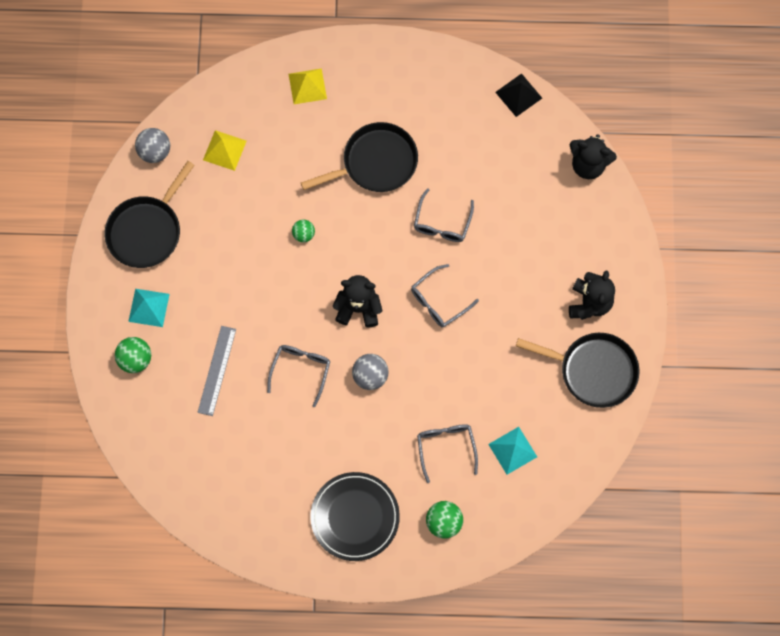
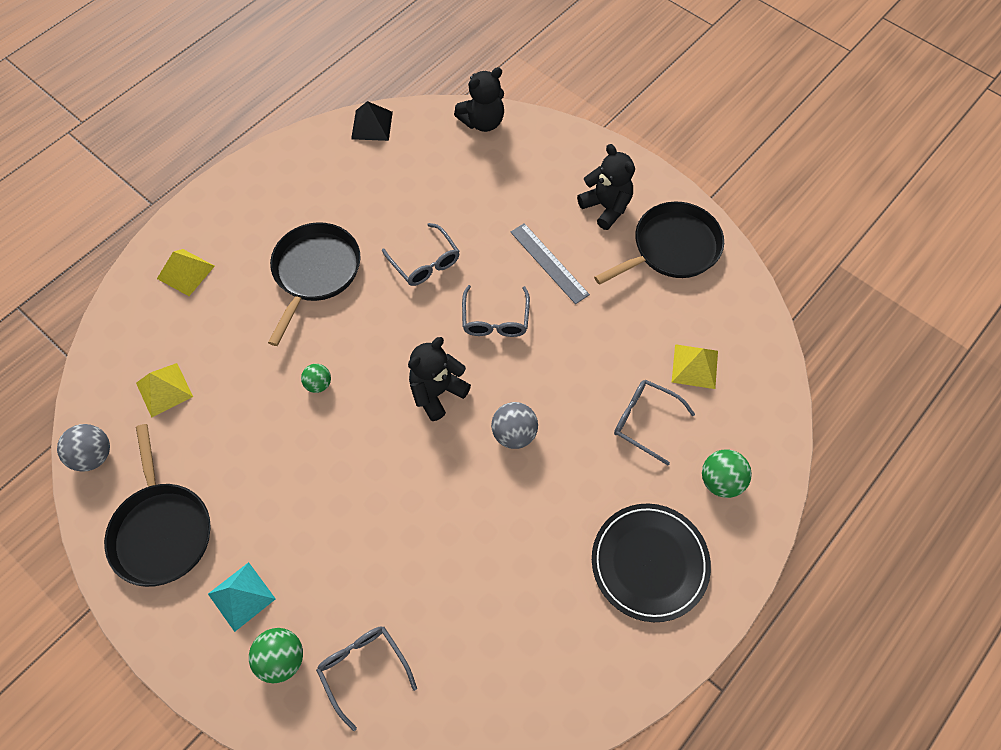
camera: 50 degrees left, 10 degrees down
grey ruler [197,326,236,416] -> grey ruler moved to [510,223,590,304]
grey glasses [267,345,330,407] -> grey glasses moved to [316,626,417,731]
turquoise pyramid [488,427,537,475] -> yellow pyramid [672,344,718,389]

